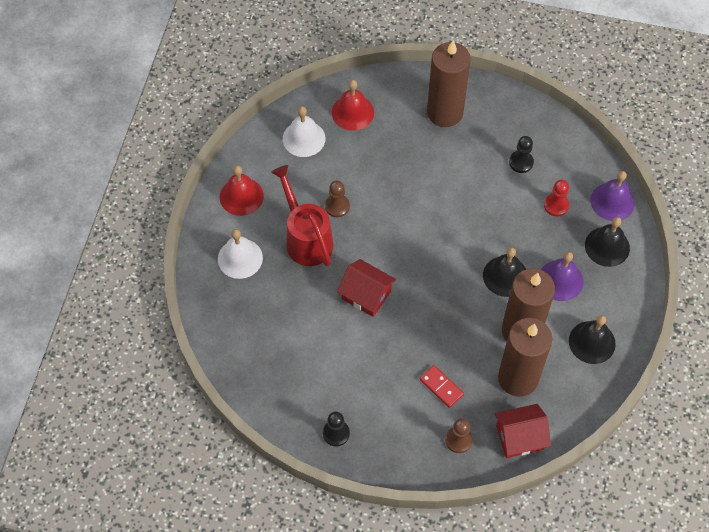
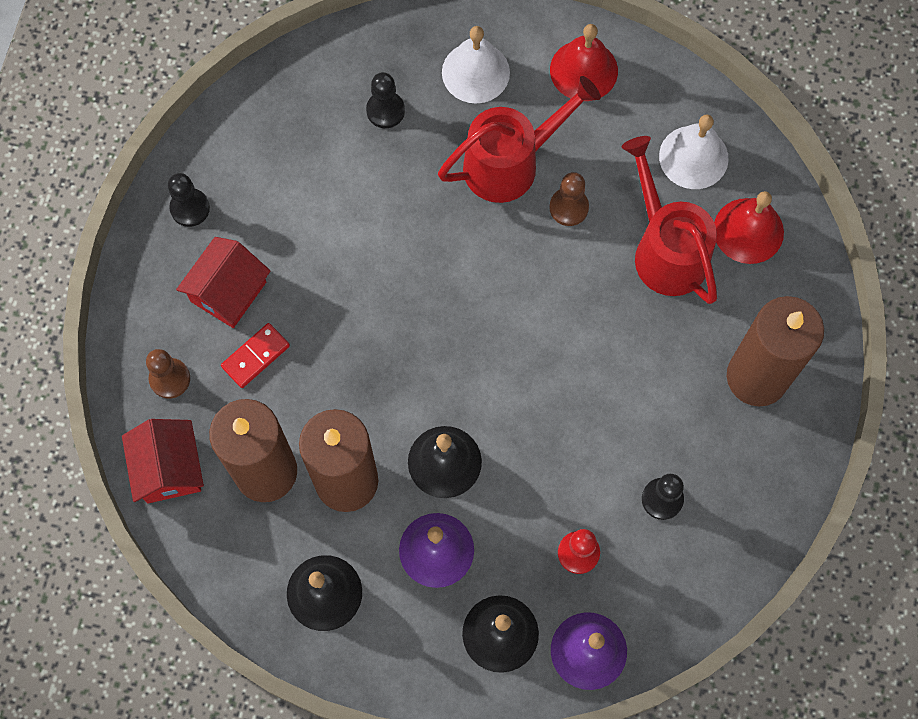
camera: 90 degrees right, 10 degrees up
red house [337,259,396,317] -> red house moved to [176,237,270,328]
none -> black pawn [366,72,405,128]
none -> red watering can [622,136,717,304]

